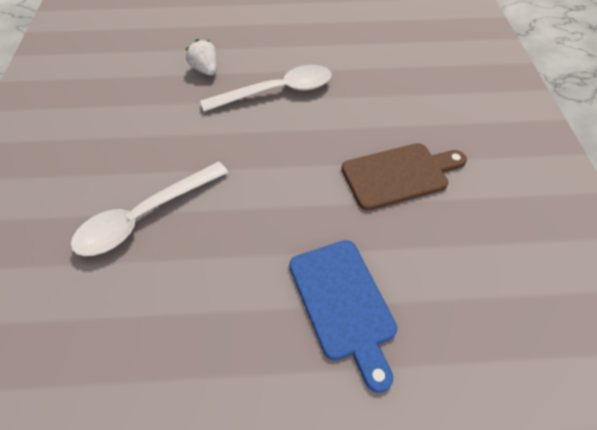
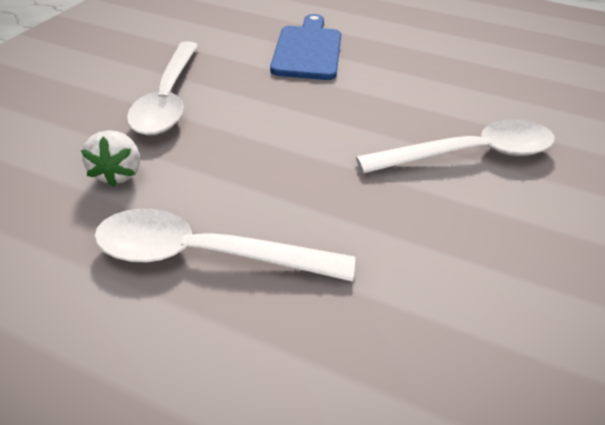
camera: 155 degrees left, 10 degrees down
white strawberry [186,39,217,75] -> white strawberry moved to [81,130,140,187]
brown cutting board [342,143,467,211] -> white spoon [127,41,198,136]

